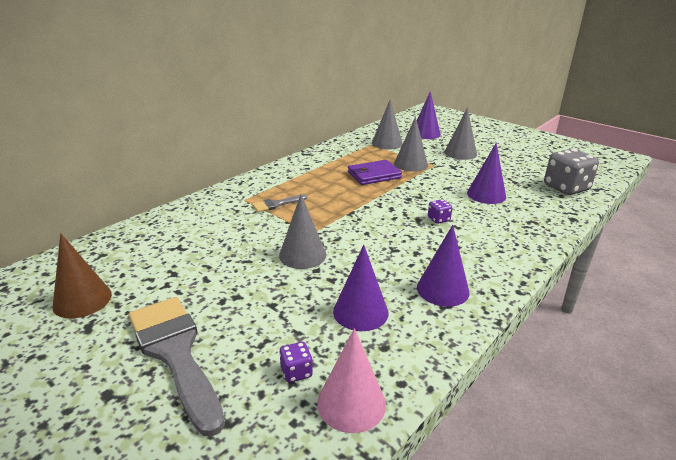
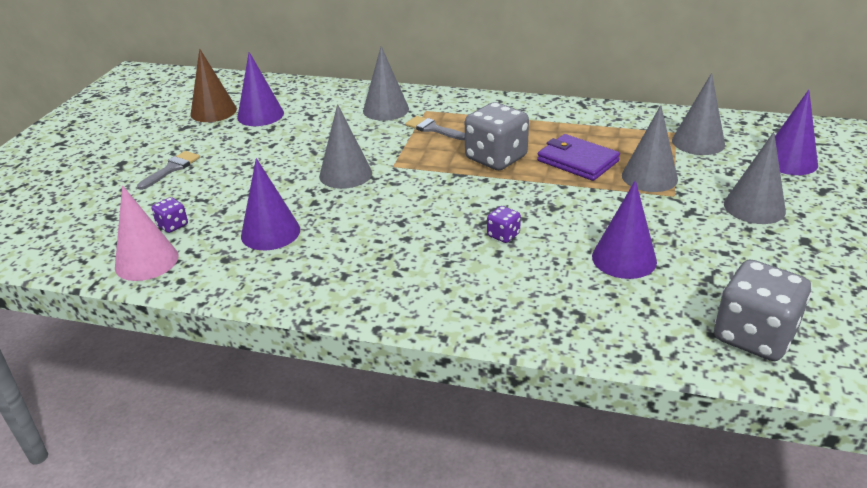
camera: 65 degrees right, 5 degrees up
grey brush [129,297,225,437] -> grey brush [137,151,200,190], size x0.46
purple cone [417,225,470,307] -> purple cone moved to [237,52,284,126]
none -> grey cone [363,46,409,121]
none -> grey dice [465,102,529,170]

